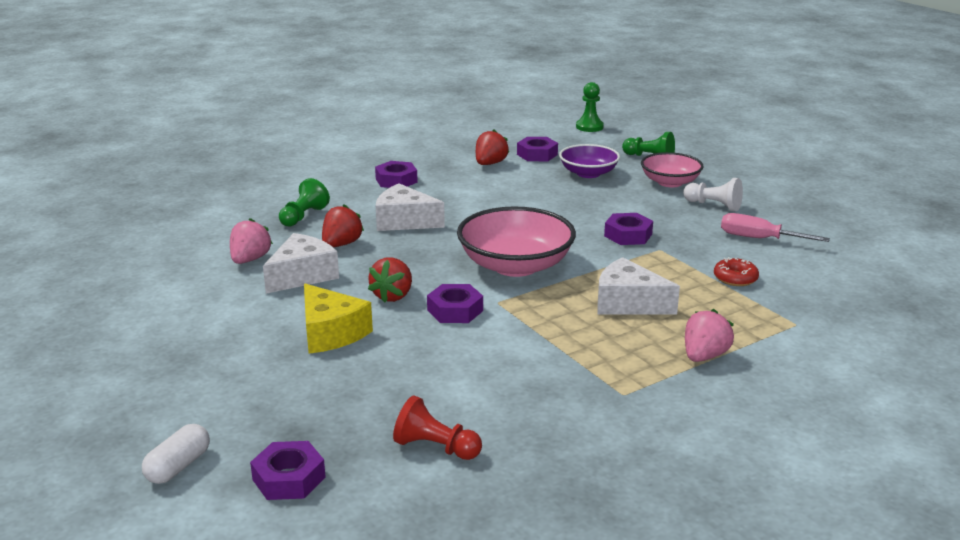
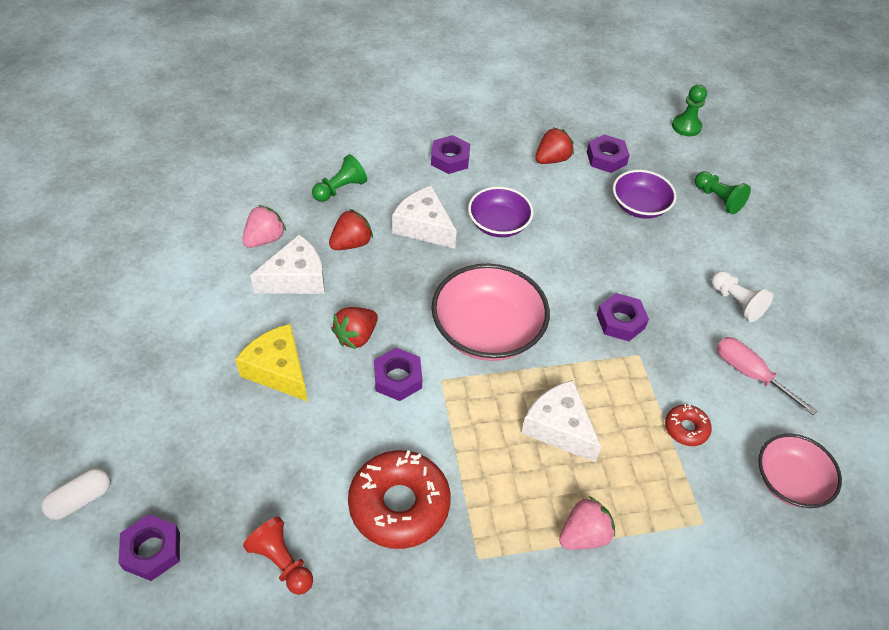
camera: 20 degrees right, 25 degrees up
yellow cheese [304,284,373,354] -> yellow cheese turned 150 degrees clockwise [235,324,308,402]
pink bowl [641,152,704,187] -> pink bowl moved to [758,434,842,508]
none -> red donut [348,450,451,549]
none -> purple bowl [468,187,534,237]

